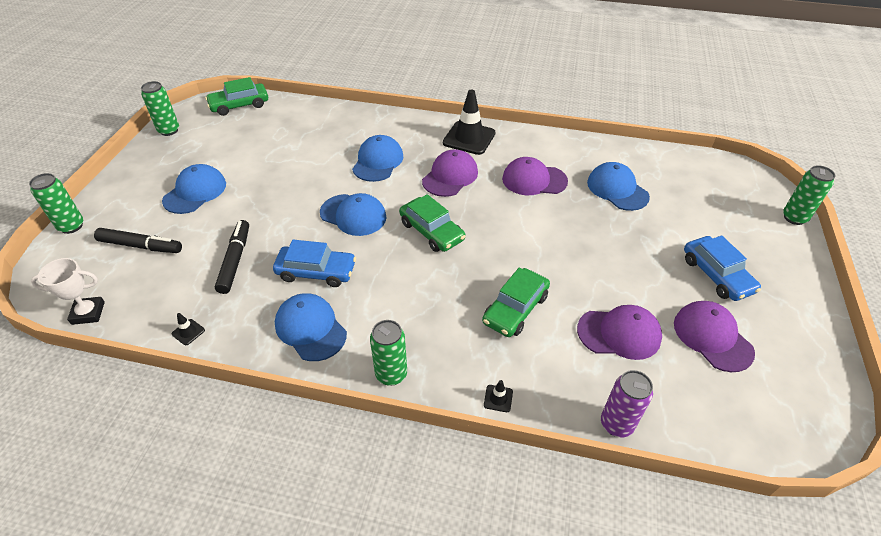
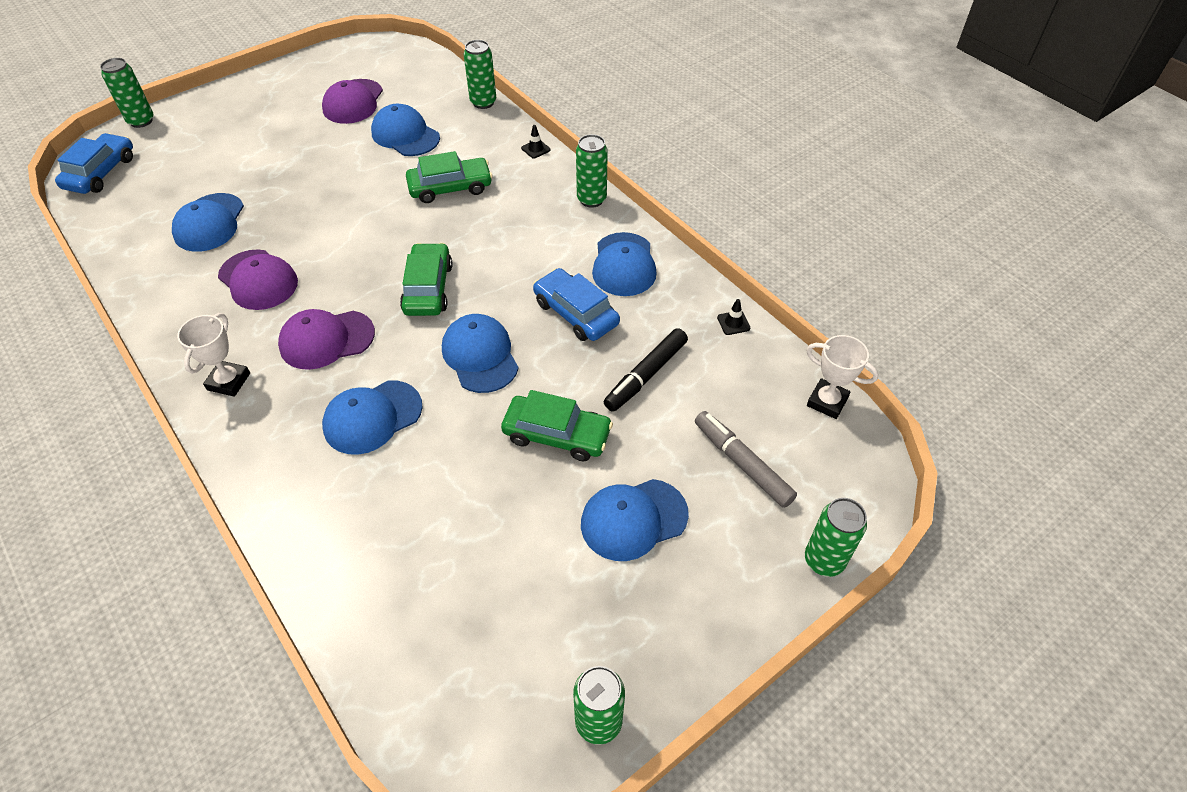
camera: 140 degrees left, 5 degrees up
black marker [94,228,182,253] -> grey marker [695,411,797,508]
green car [205,77,268,116] -> green car moved to [501,390,613,461]
black traffic cone [443,89,496,155] -> white trophy [177,313,250,397]
purple cap [577,305,662,360] -> blue cap [371,104,440,156]
purple can [601,370,653,437] -> green can [464,40,496,109]
blue car [684,235,761,301] -> blue car moved to [55,133,133,194]

